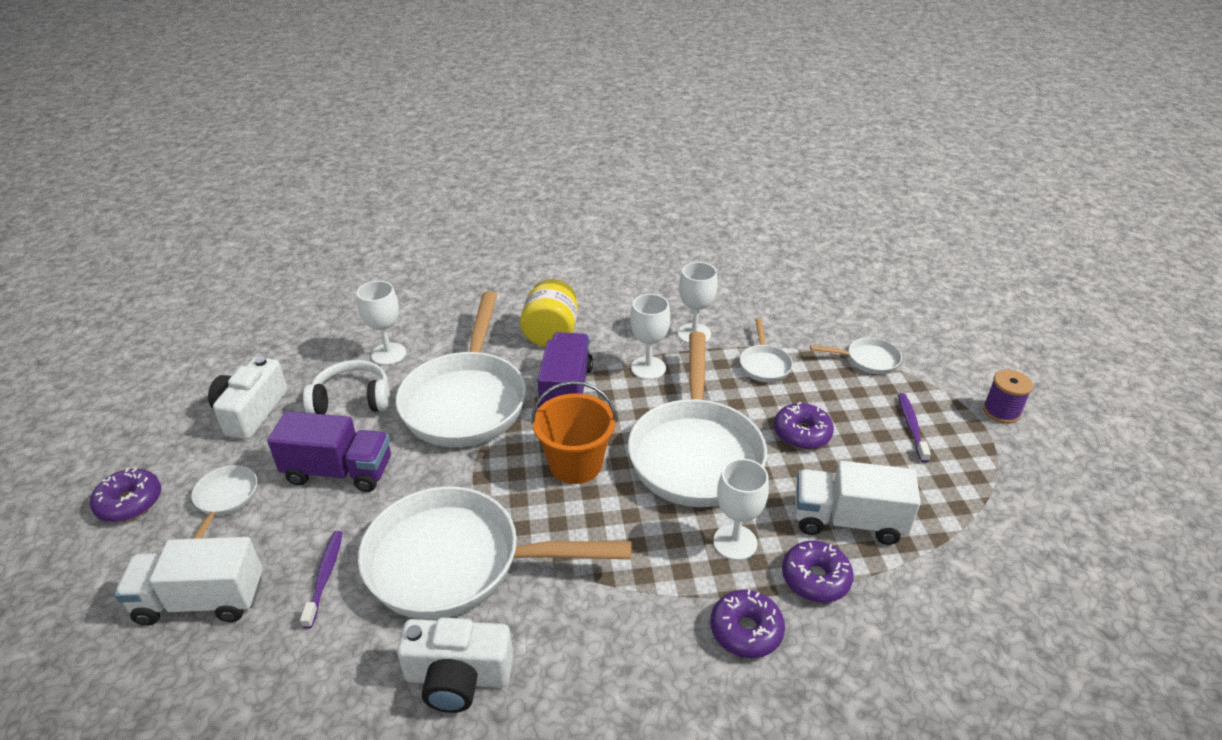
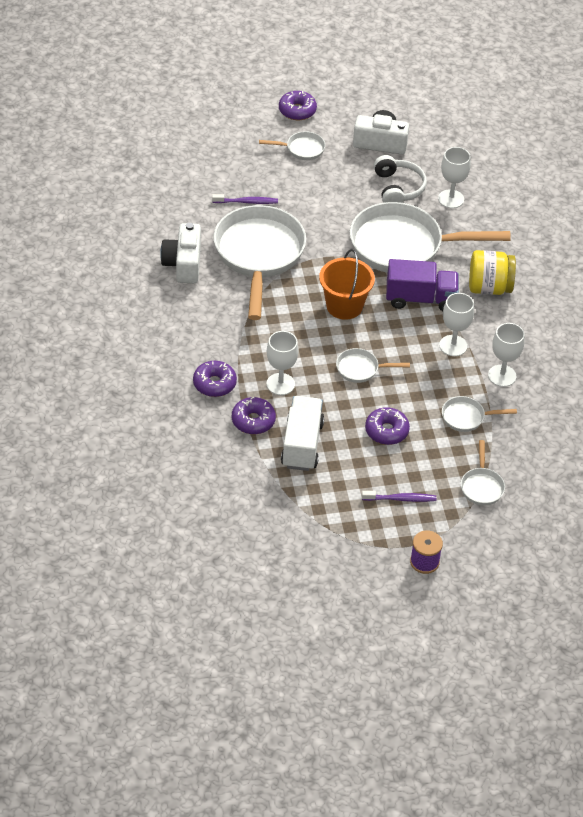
camera: 85 degrees right, 10 degrees up
white truck [114,537,263,626] -> none
purple truck [267,411,391,492] -> none
white pan [628,332,767,507] -> white pan [336,348,410,383], size x0.44

